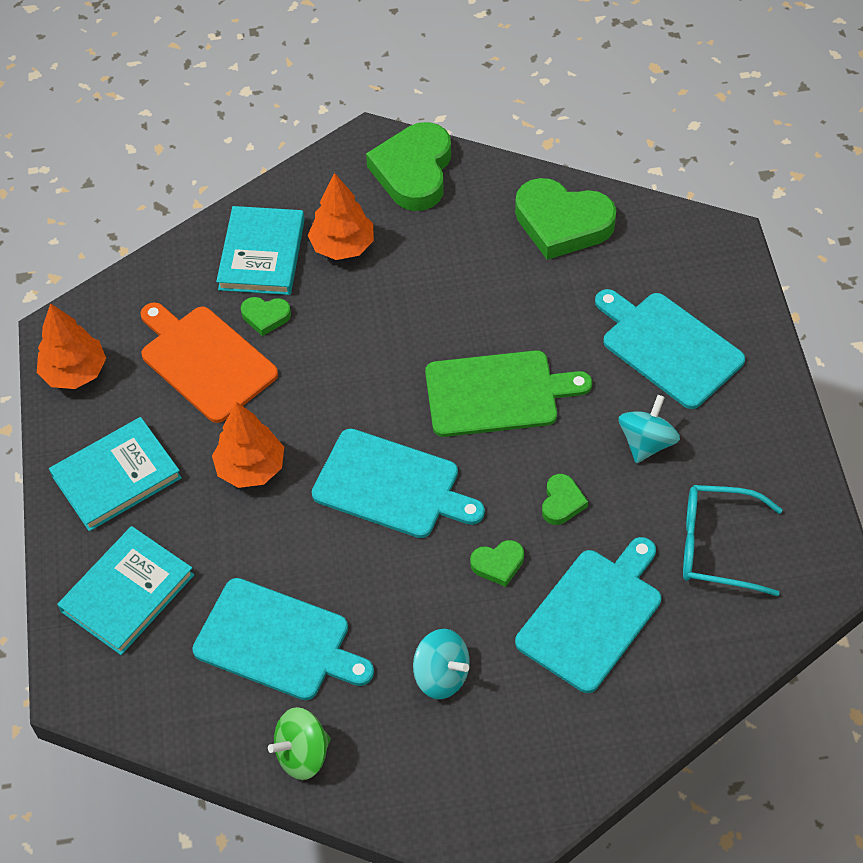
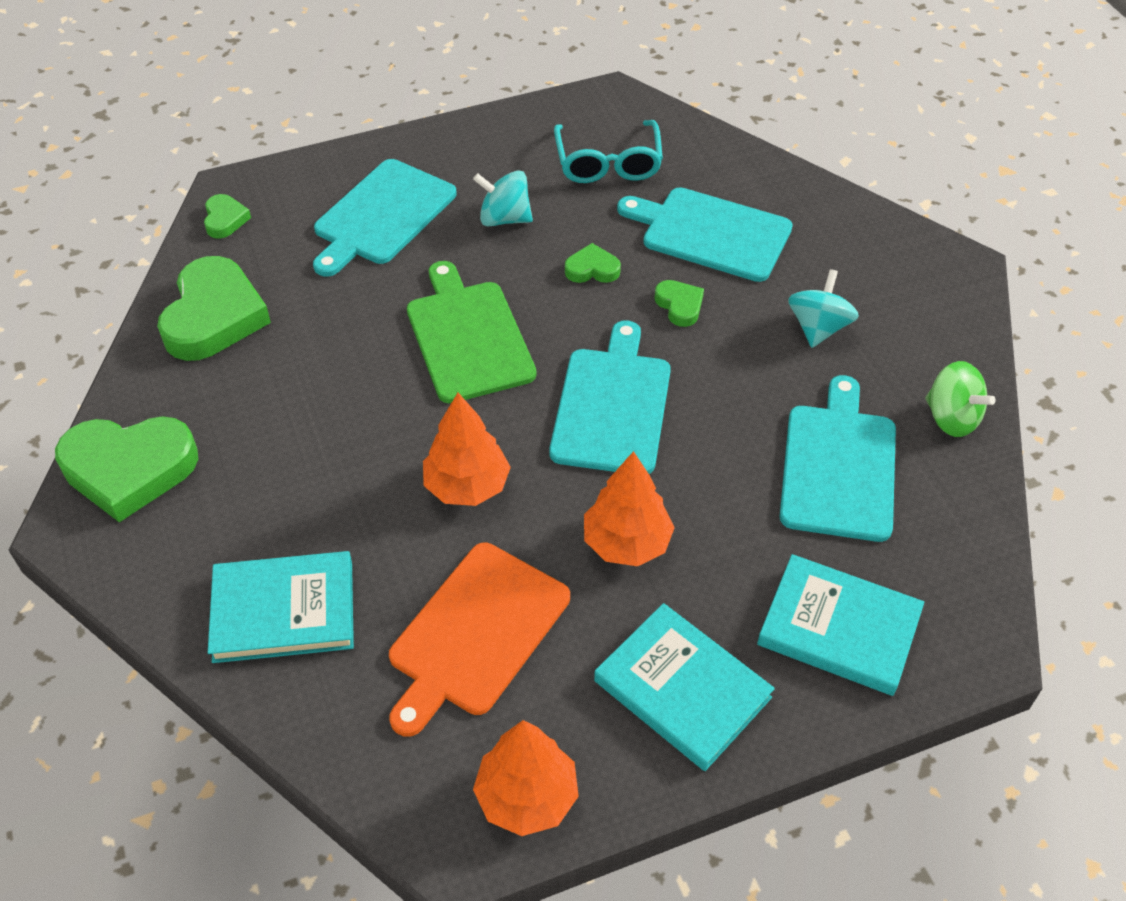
camera: 105 degrees left, 5 degrees down
green heart [241,297,291,336] -> green heart moved to [204,194,251,239]
orange tree [308,173,374,260] -> orange tree moved to [423,393,511,506]

